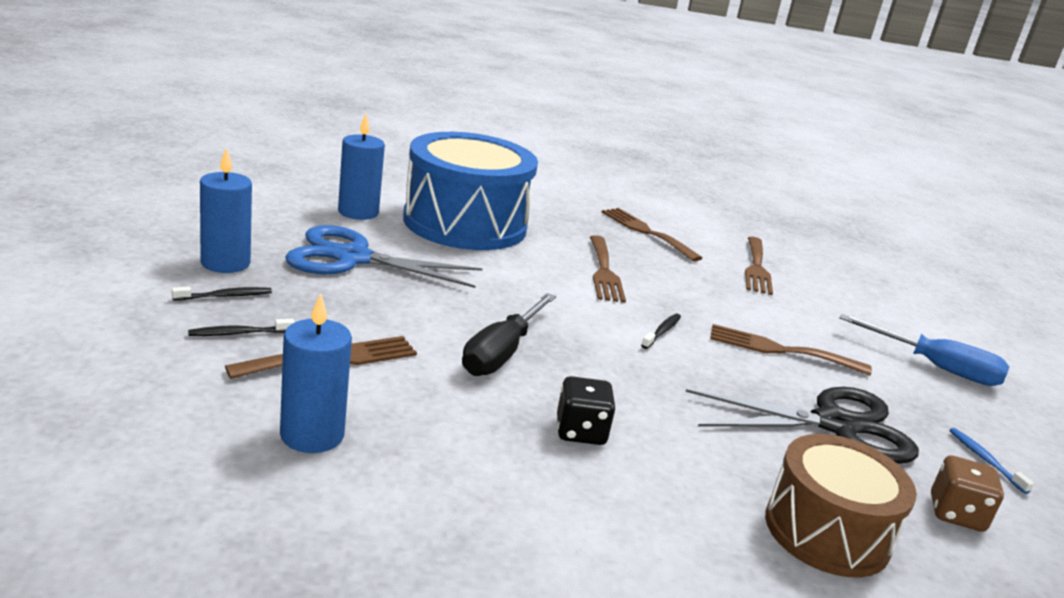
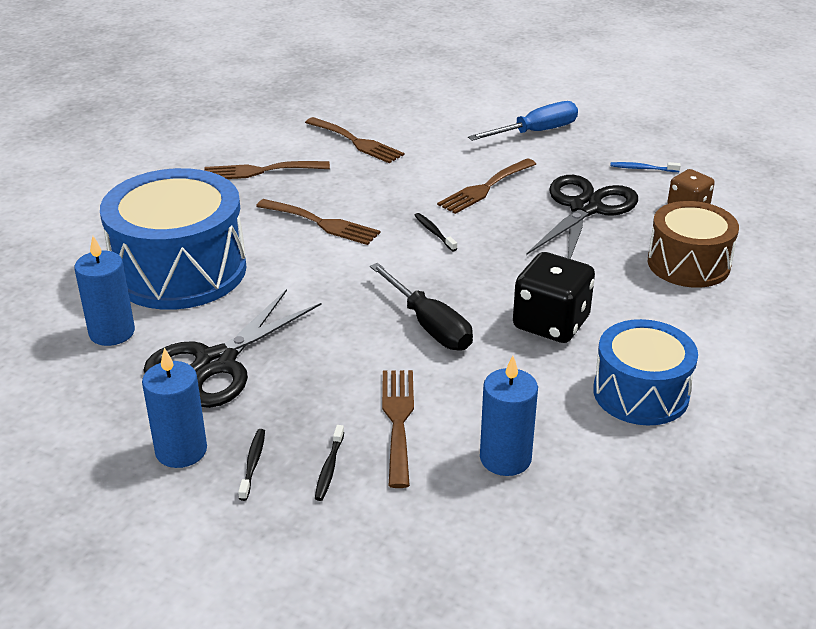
camera: 55 degrees left, 10 degrees up
blue scissors [285,225,483,288] -> black scissors [143,289,322,408]
black dice [557,376,616,445] -> black dice [513,252,595,343], size x1.63
none -> blue drum [593,319,698,425]

